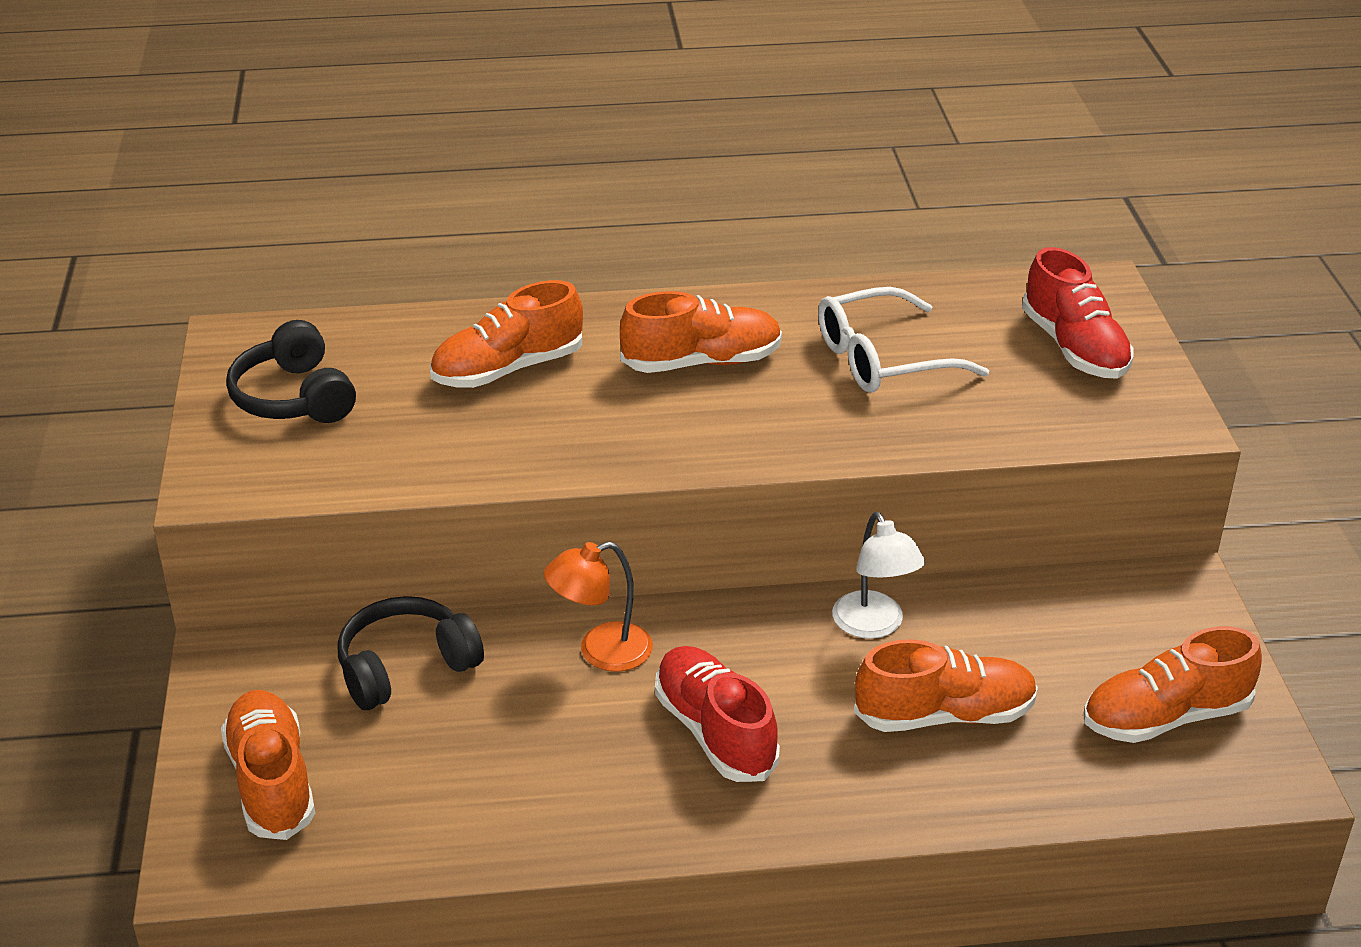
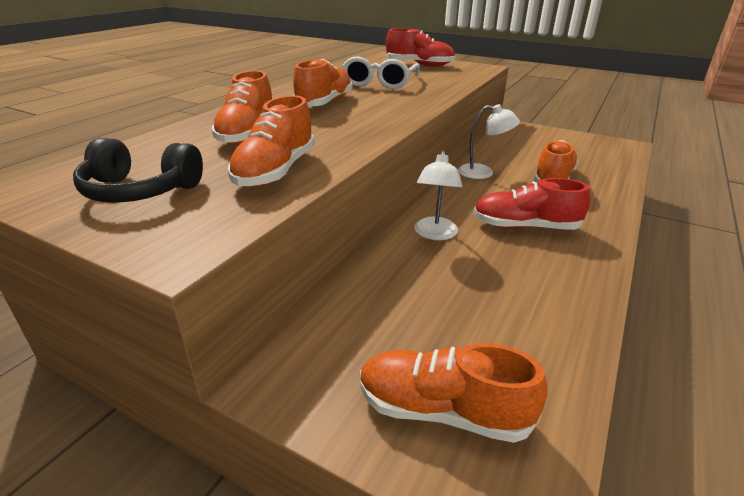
camera: 55 degrees left, 5 degrees down
black headphones [338,596,484,710] -> none
orange lamp [544,541,653,672] -> white lamp [414,150,463,240]
orange shoe [1084,626,1262,743] -> orange shoe moved to [228,95,315,187]

